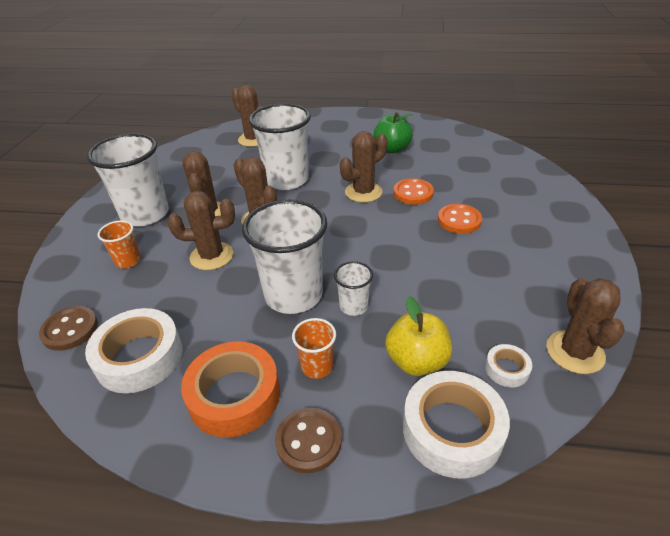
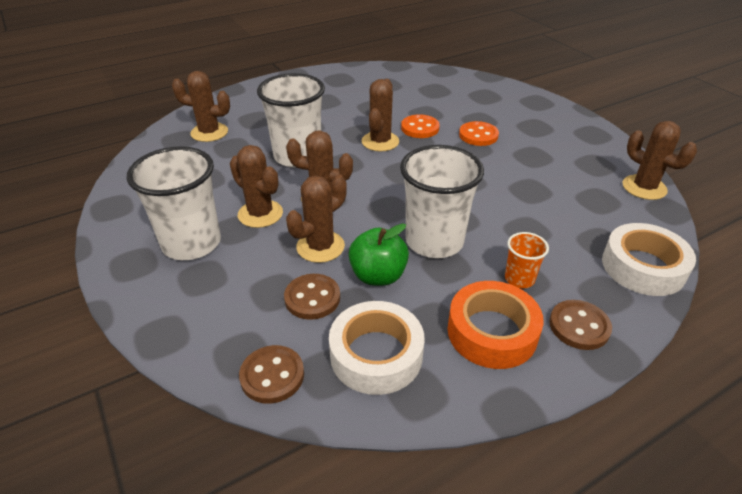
camera: 40 degrees left, 0 degrees up
orange cup [98,220,141,268] -> none
white cup [334,261,373,316] -> none
green apple [373,112,413,154] -> green apple moved to [349,223,409,286]
yellow apple [385,296,452,376] -> none
white tape [485,344,532,387] -> none
none -> brown button [284,274,340,320]

